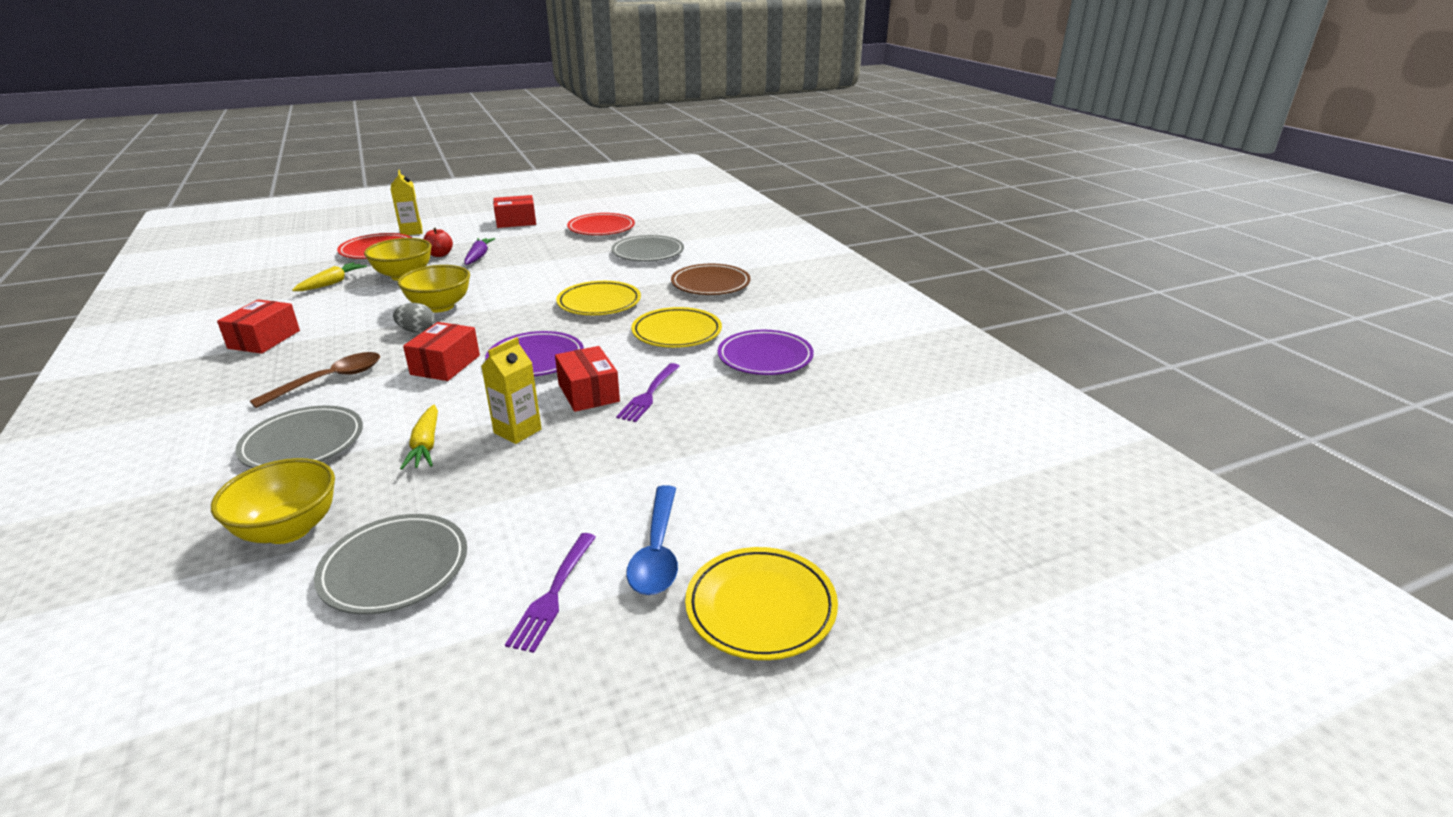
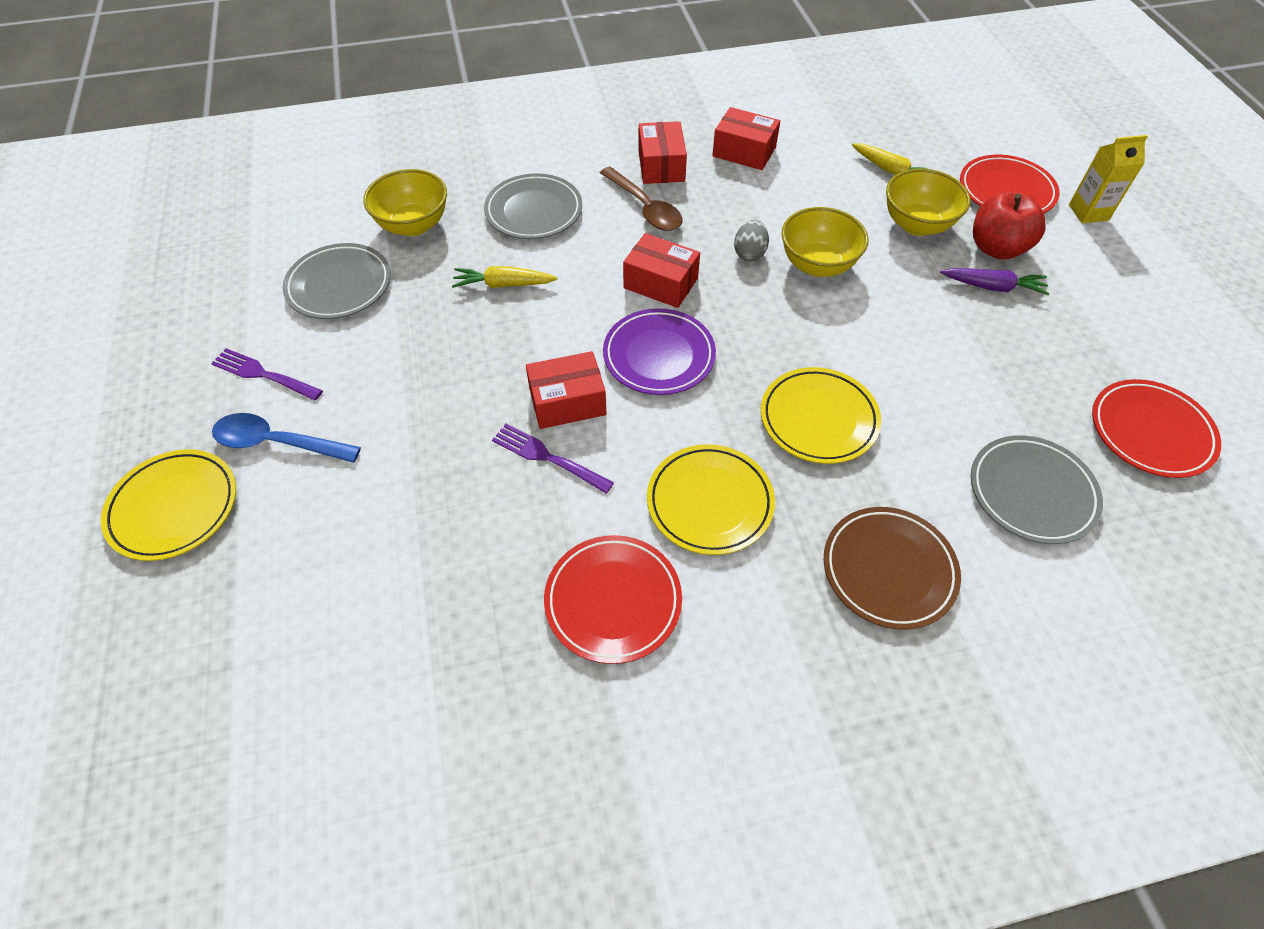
camera: 100 degrees right, 25 degrees up
red apple [423,228,453,257] -> red apple [973,192,1046,260], size x1.65
yellow carton [481,337,542,444] -> none
red box [493,195,536,228] -> red box moved to [638,121,687,184]
purple plate [718,330,814,375] -> red plate [544,535,682,664]

